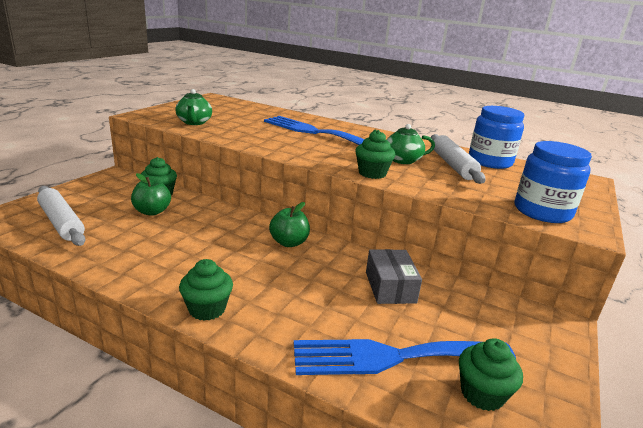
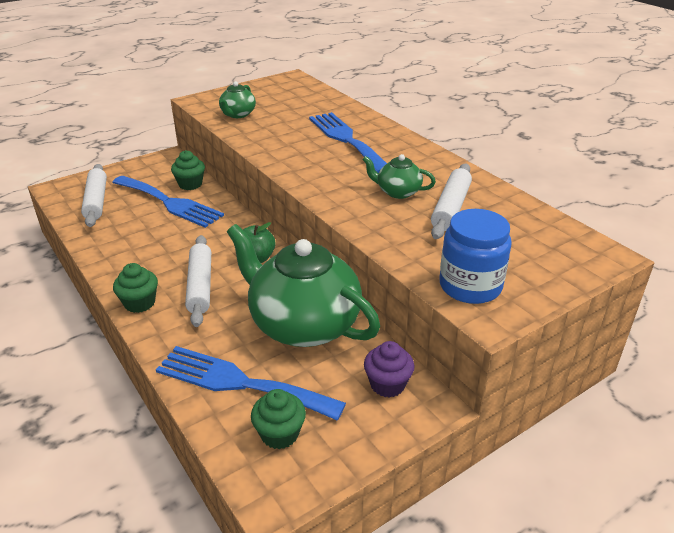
camera: 30 degrees right, 10 degrees up
green apple [131,173,171,216] -> blue fork [112,176,224,228]
green cupcake [355,130,395,179] -> none
grey box [366,249,422,304] -> green teapot [227,224,380,347]
blue jar [469,106,524,169] -> none
none -> white rolling pin [185,235,211,327]
none -> purple cupcake [364,341,414,398]

